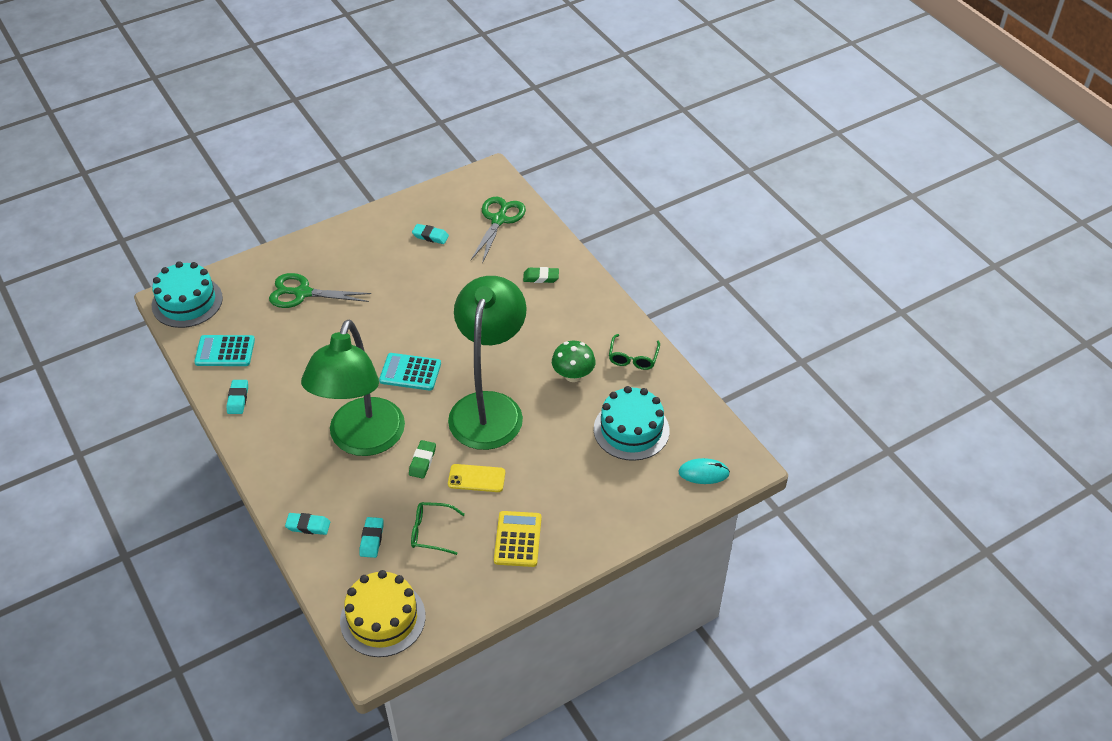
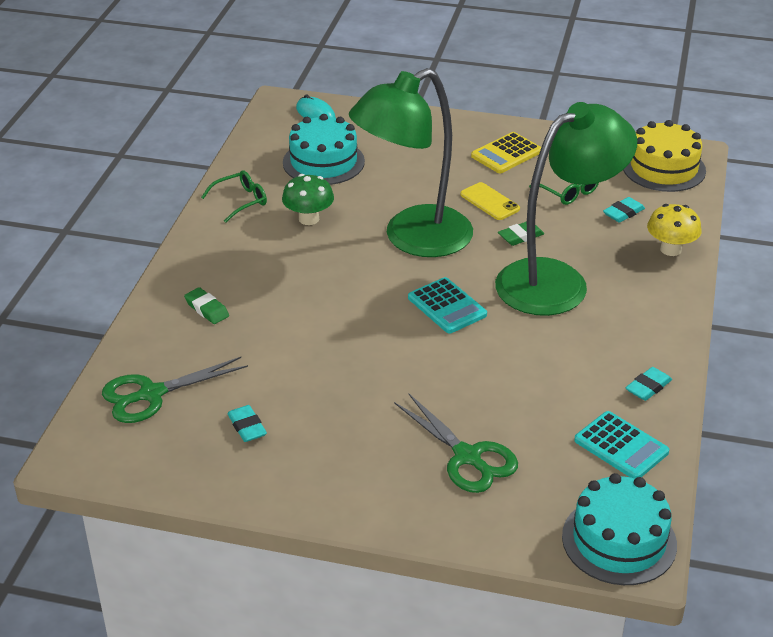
camera: 135 degrees left, 10 degrees down
turquoise eraser [285,513,330,535] -> yellow mushroom [647,204,702,256]

